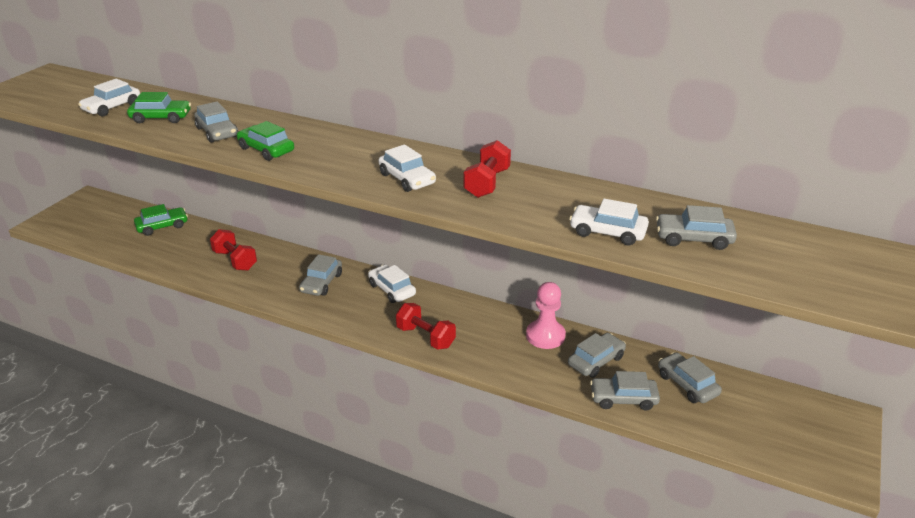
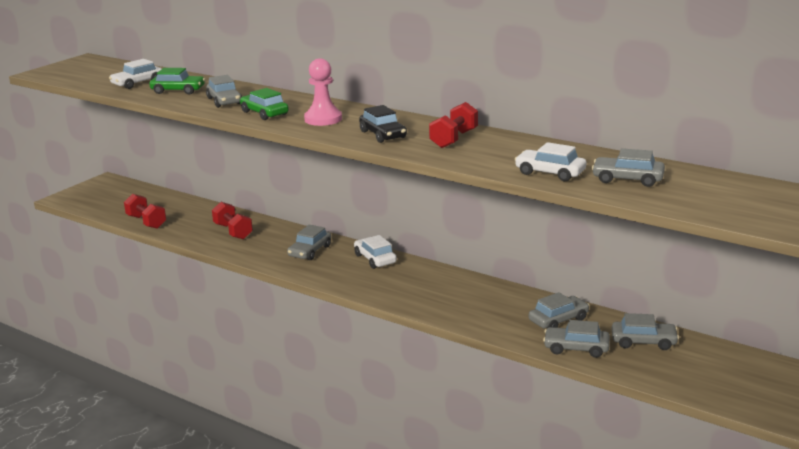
camera: 10 degrees right, 10 degrees down
green car [134,204,188,236] -> none
white car [378,144,436,192] -> black car [359,105,407,143]
red dumbbell [396,303,456,350] -> red dumbbell moved to [124,194,166,229]
pink pawn [526,282,566,349] -> pink pawn moved to [304,58,342,126]
grey car [658,352,722,403] -> grey car turned 120 degrees clockwise [612,313,679,350]

